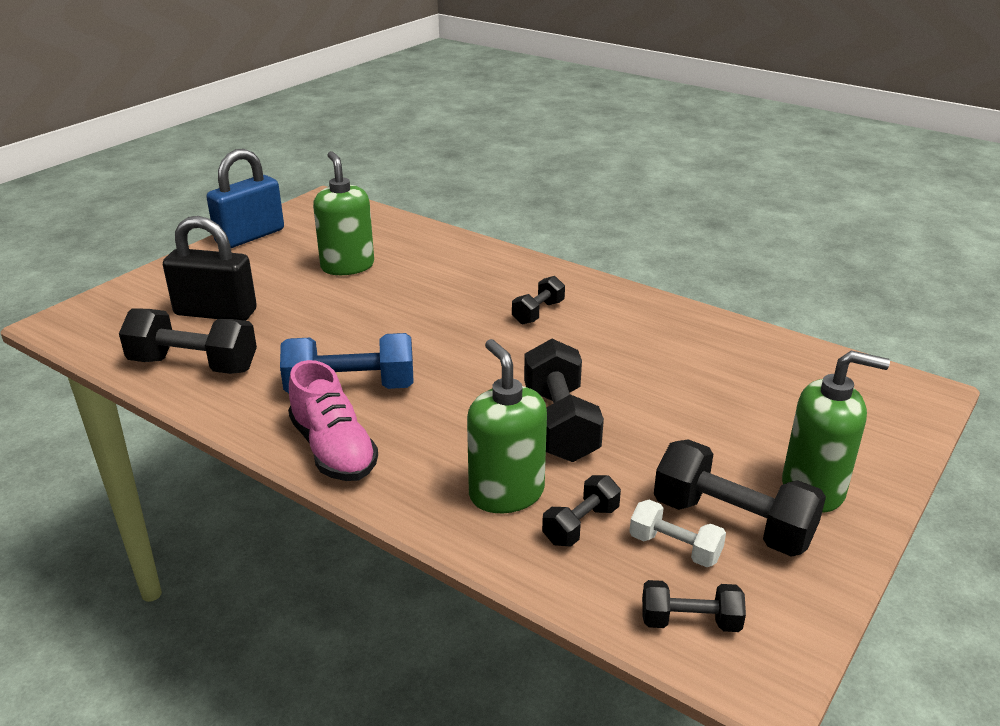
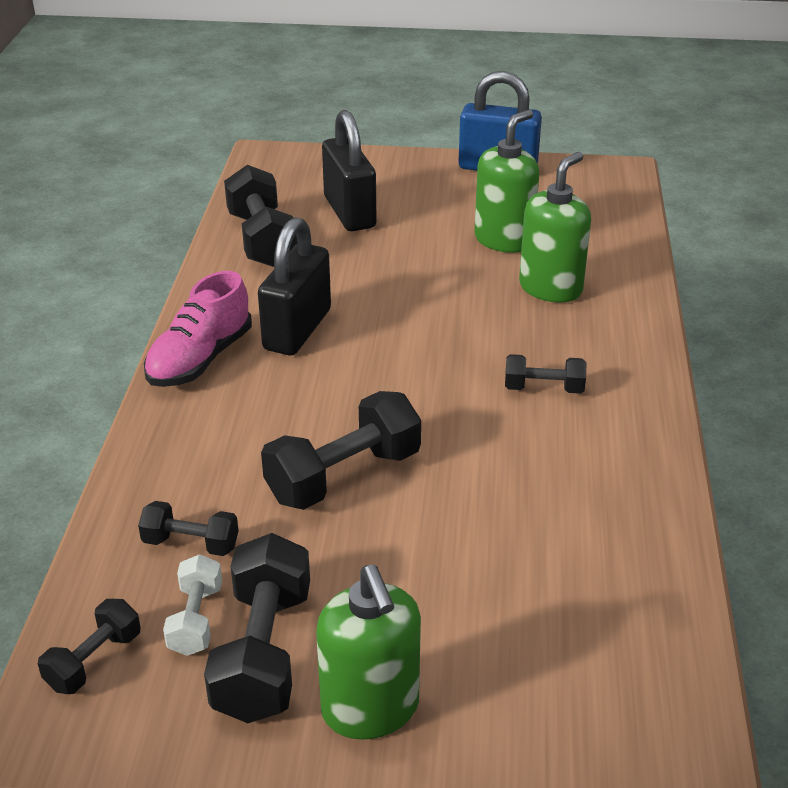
camera: 60 degrees right, 5 degrees up
blue dumbbell [280,333,414,393] -> black padlock [258,217,331,355]
green soap dispenser [467,339,547,513] -> green soap dispenser moved to [519,152,591,302]
black dumbbell [642,580,746,632] -> black dumbbell turned 60 degrees clockwise [38,599,141,694]

